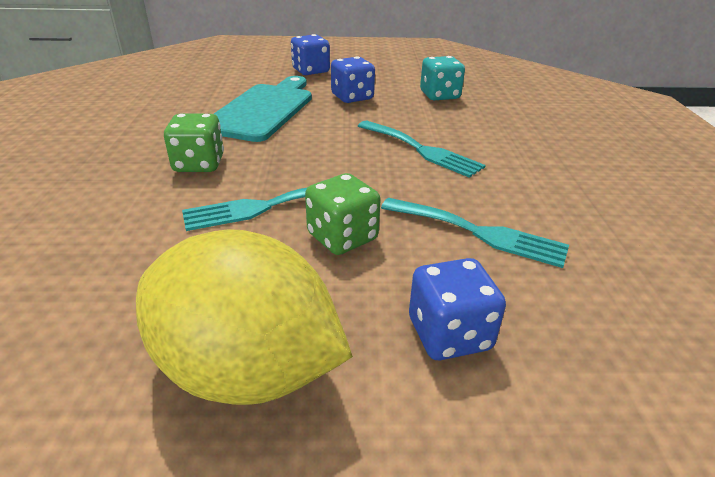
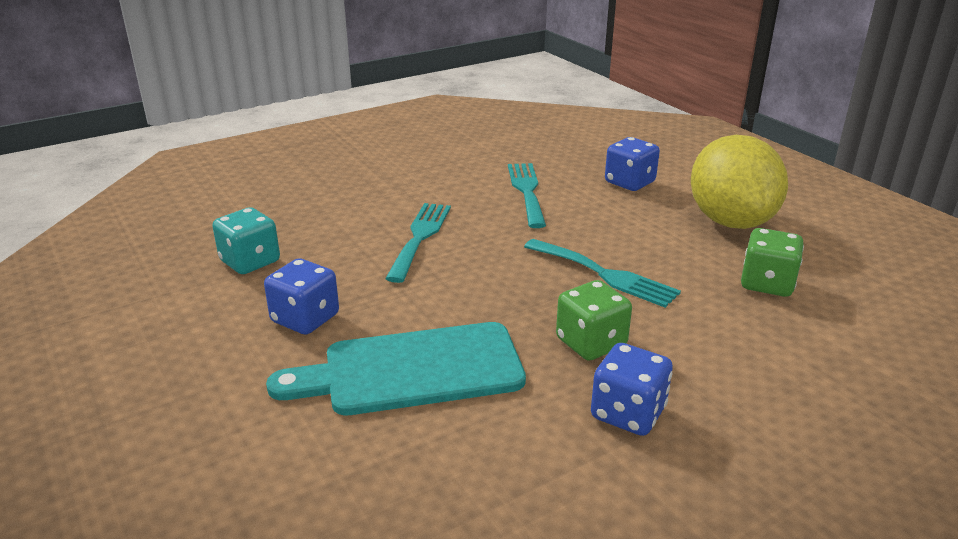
camera: 120 degrees left, 5 degrees down
blue dice [291,34,330,75] -> blue dice moved to [591,343,673,436]
green dice [305,173,381,255] -> green dice moved to [741,228,804,297]

